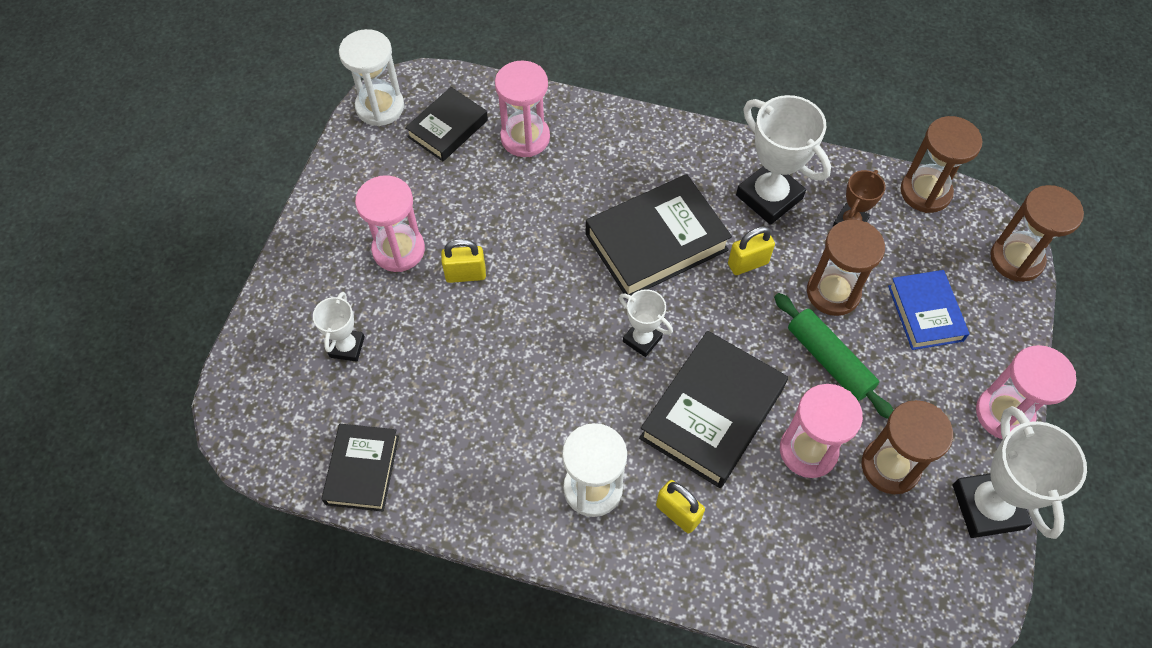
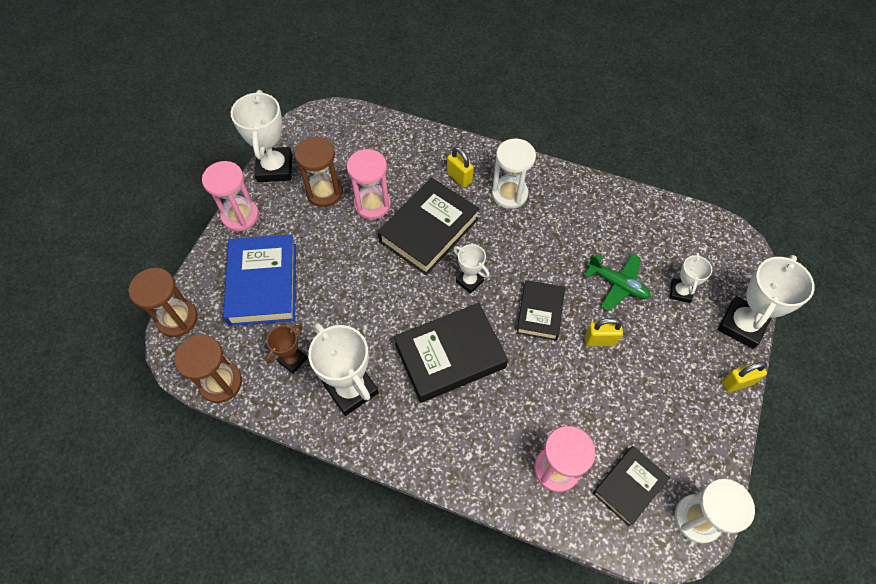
camera: 175 degrees left, 0 degrees up
black book [322,424,399,512] -> black book moved to [517,280,565,341]
pink hourglass [355,175,425,272] -> none
yellow padlock [728,226,775,275] -> yellow padlock moved to [722,361,767,393]
green rolling pin [774,293,894,419] -> none
brown hourglass [807,220,885,316] -> none
blue book [888,270,969,350] -> blue book [223,234,296,326], size x1.64
none -> green plane [584,253,651,311]
none -> white trophy [717,255,815,349]

